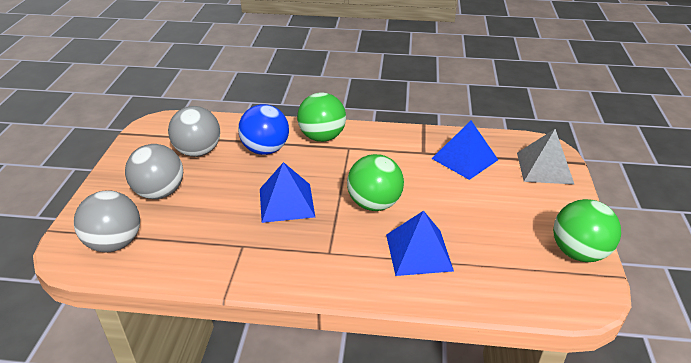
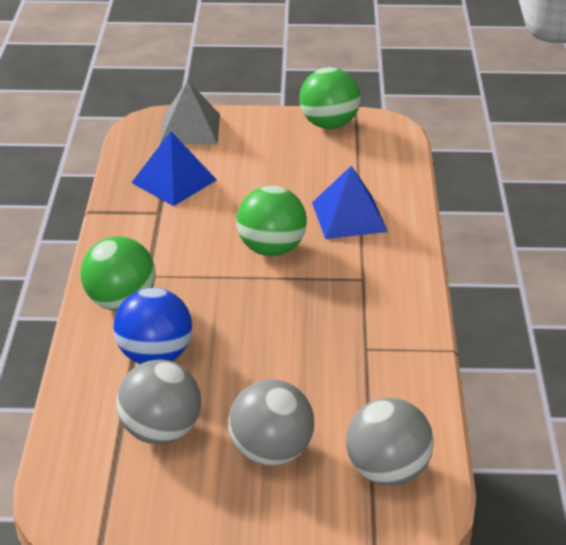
camera: 95 degrees left, 0 degrees up
blue pyramid [260,162,315,223] -> none

